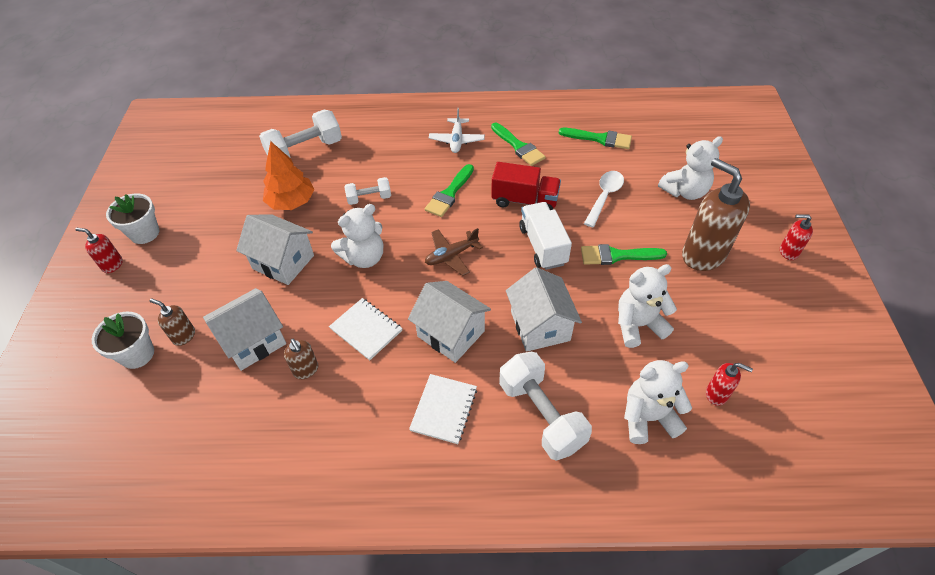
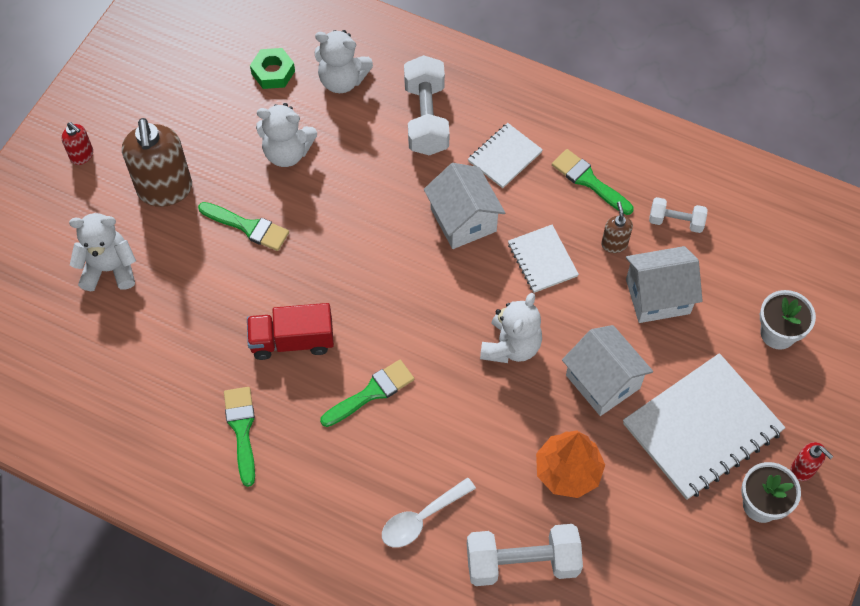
camera: 155 degrees left, 10 degrees up
brown soap dispenser [150,299,195,346] -> none
white teddy bear [331,204,383,268] -> white teddy bear turned 120 degrees clockwise [480,293,542,363]
white dumbbell [344,177,391,205] -> white dumbbell moved to [649,197,707,233]
brown plane [425,228,483,276] -> none
white plane [429,108,485,153] -> none
red truck [491,162,561,210] -> red truck turned 45 degrees counterclockwise [247,303,334,360]
white house [506,267,582,352] -> none
white truck [519,202,572,270] -> none
green brush [559,128,632,149] -> green brush moved to [552,149,634,215]
white spoon [584,171,624,227] -> white spoon moved to [382,477,476,548]
red soap dispenser [706,363,753,406] -> green nut [250,48,295,89]
none -> white notebook [623,353,786,500]

